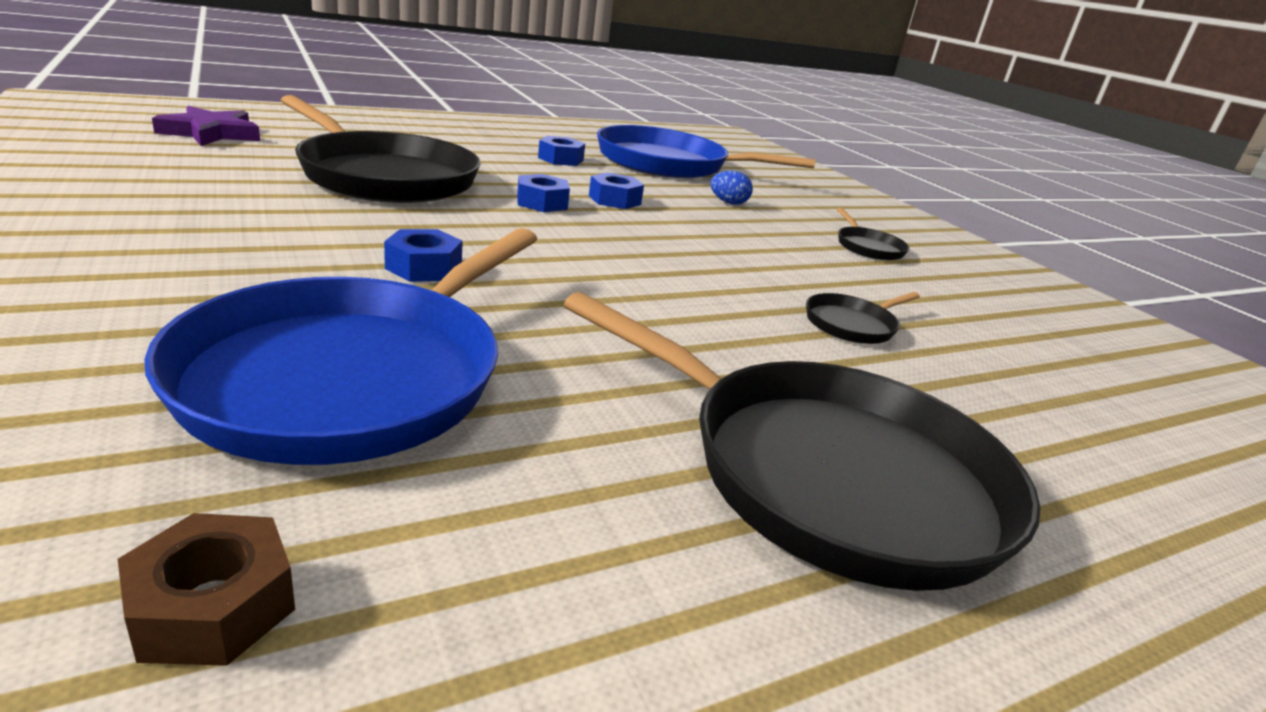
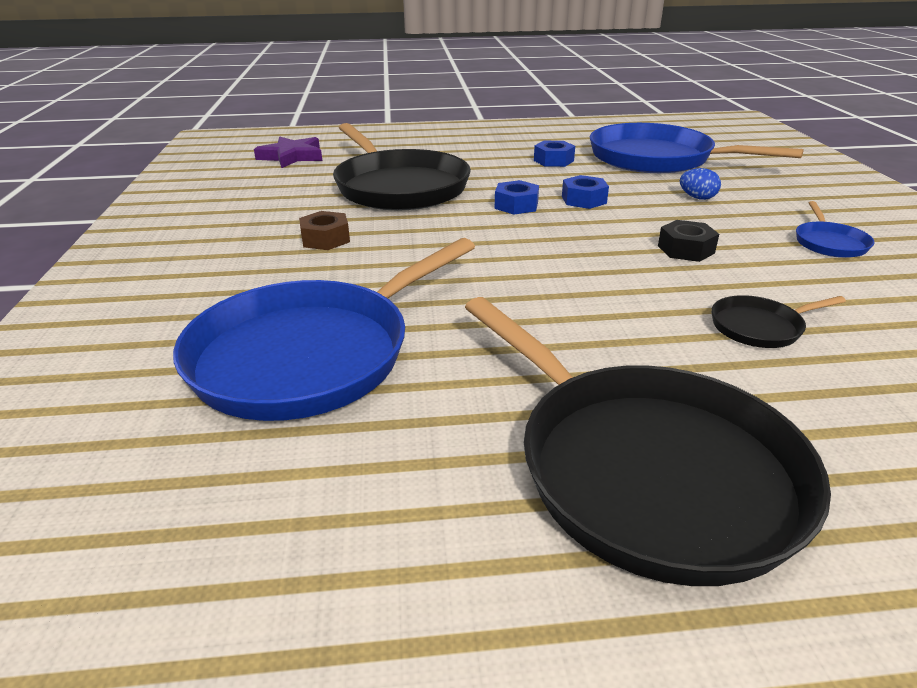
camera: 25 degrees right, 5 degrees up
brown nut [118,513,295,666] -> brown nut moved to [299,211,350,250]
blue nut [384,229,463,282] -> none
black pan [837,208,910,260] -> blue pan [796,201,875,258]
none -> black nut [658,220,719,262]

